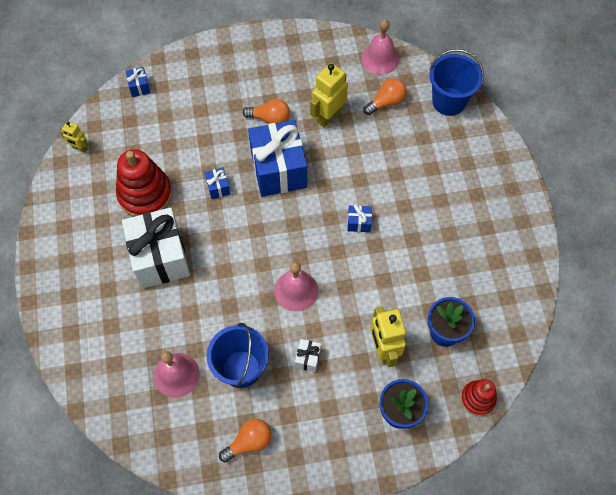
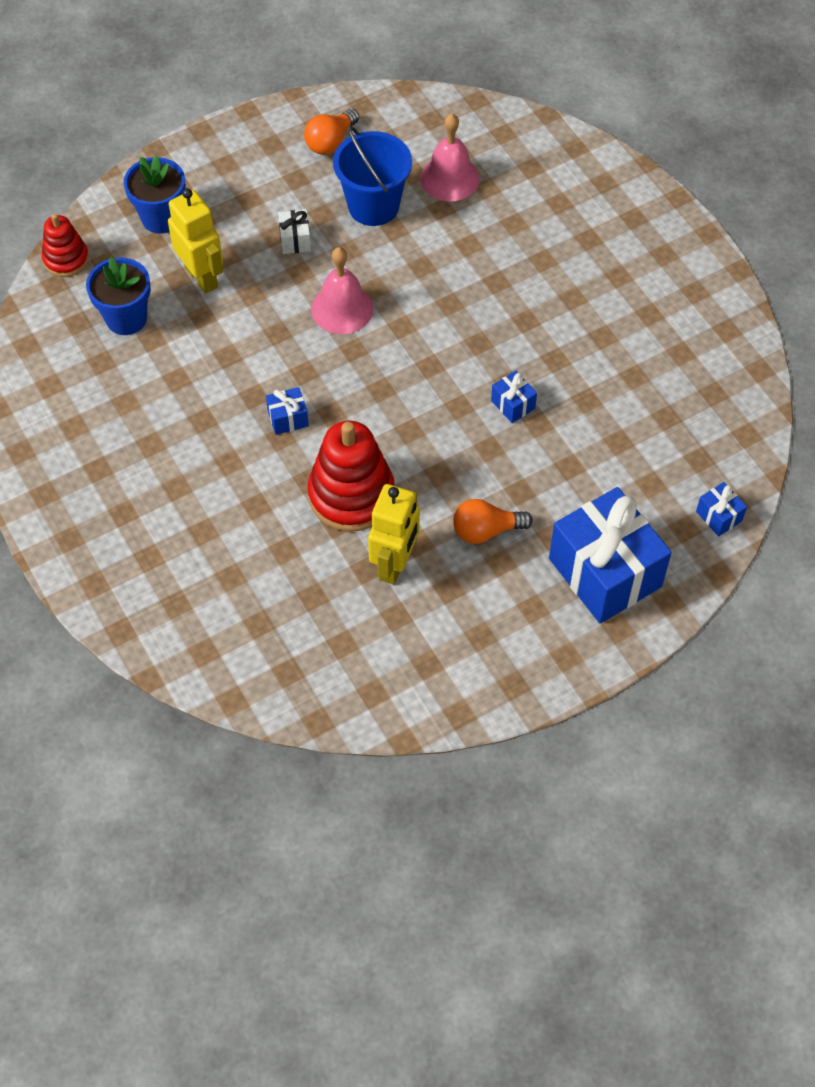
camera: 160 degrees right, 5 degrees down
yellow robot [60,121,88,153] -> none
red stacking toy [116,149,172,217] -> red stacking toy moved to [308,421,395,532]
white gift [122,207,190,289] -> none
blue gift [248,120,307,197] -> blue gift moved to [549,487,672,623]
pink bell [361,19,399,75] -> none
orange light bulb [364,78,407,115] -> none
blue bucket [429,49,484,116] -> none

